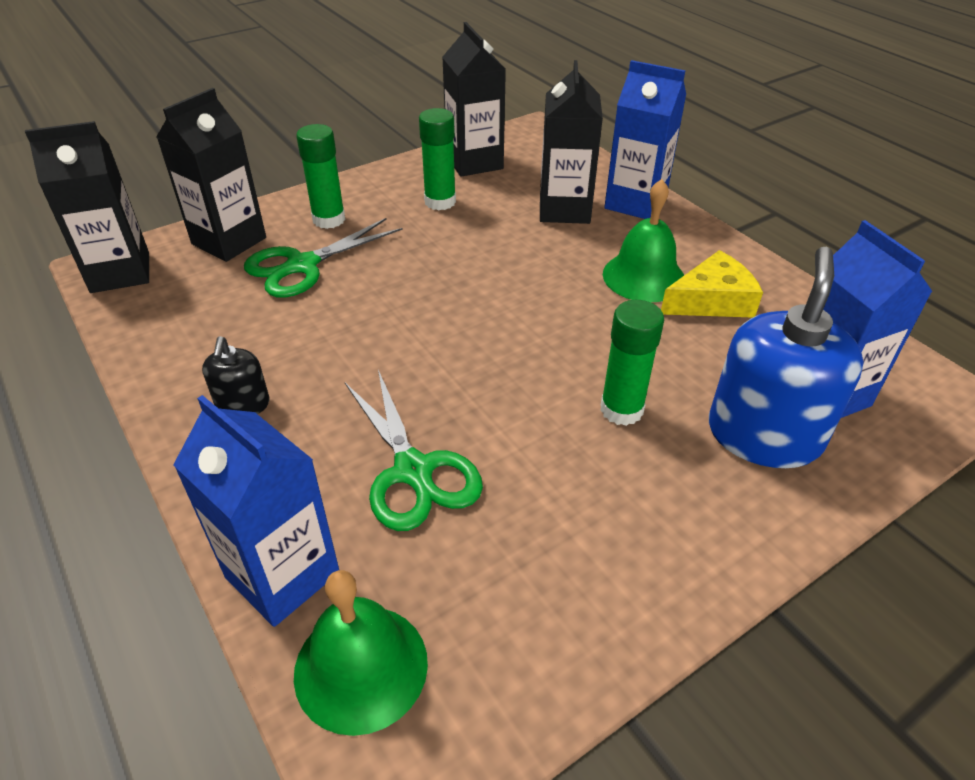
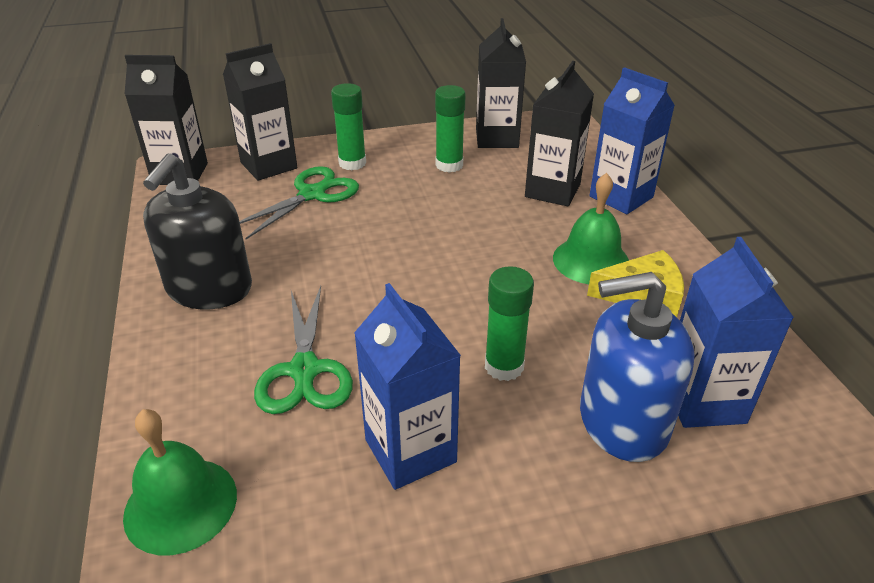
camera: 20 degrees right, 5 degrees down
blue carton [173,395,339,627] -> blue carton moved to [354,283,461,490]
black soap dispenser [202,336,269,414] -> black soap dispenser [143,153,252,309], size x2.05
green scissors [244,218,403,298] -> green scissors turned 150 degrees clockwise [239,166,359,239]
blue soap dispenser [709,247,864,468] -> blue soap dispenser turned 135 degrees counterclockwise [580,272,695,462]

